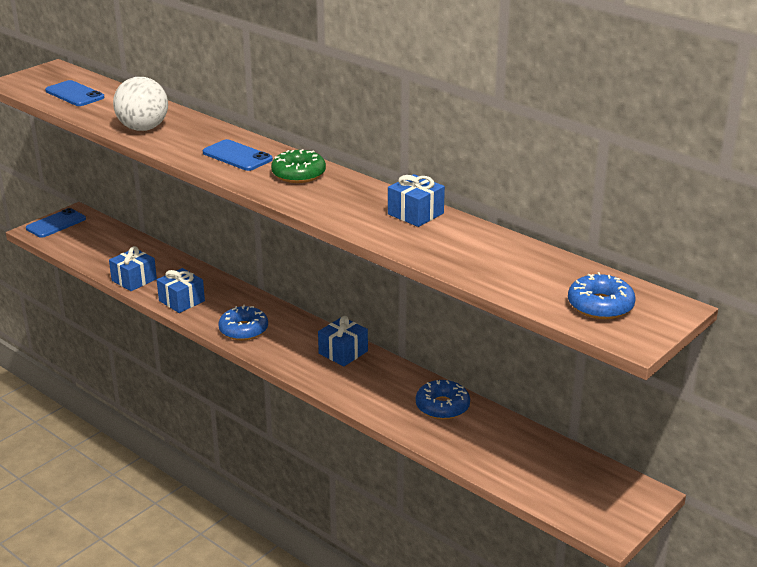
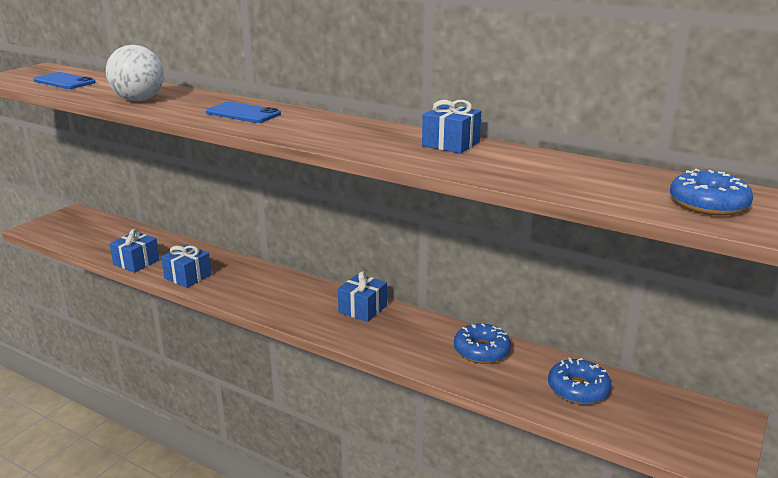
camera: 10 degrees left, 5 degrees down
blue phone [26,208,86,238] -> none
blue donut [218,305,268,340] -> blue donut moved to [548,357,612,405]
green donut [271,149,326,183] -> none

